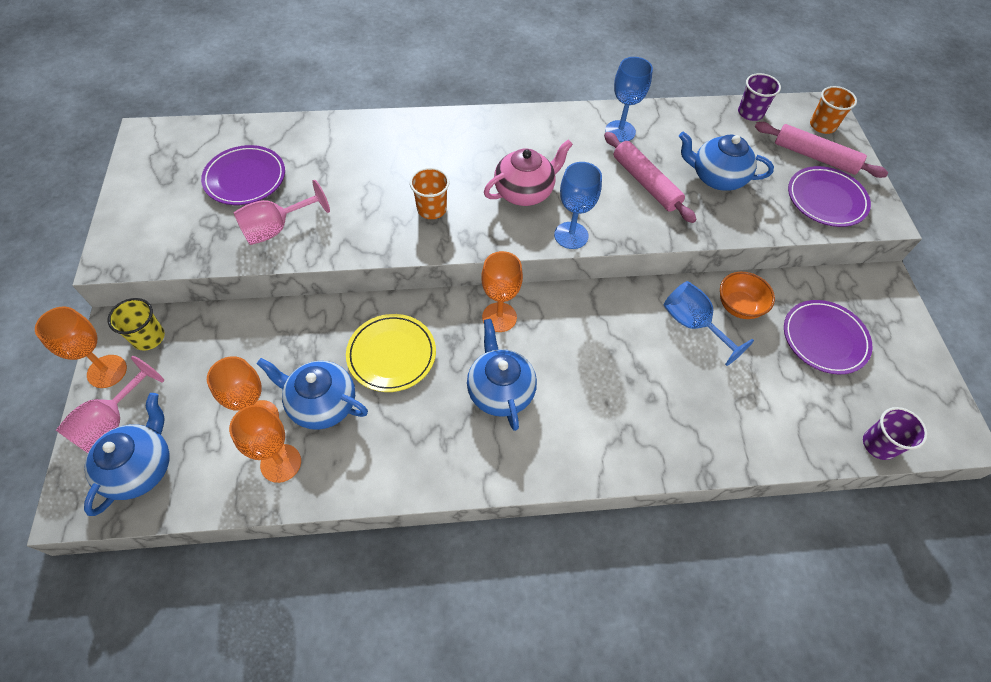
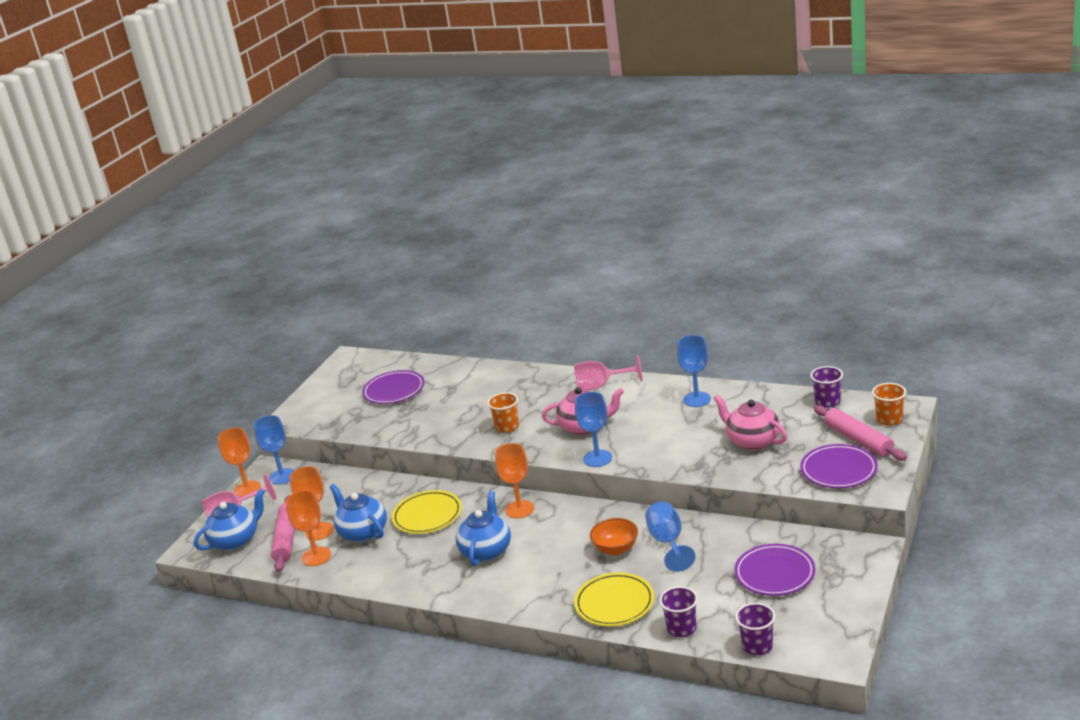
camera: 35 degrees right, 30 degrees down
yellow cup [108,298,165,351] -> blue goblet [254,415,294,485]
pink goblet [233,180,330,245] -> pink goblet moved to [574,355,642,390]
pink rolling pin [604,132,697,223] -> pink rolling pin moved to [271,495,295,572]
blue teapot [679,132,774,191] -> pink teapot [713,395,787,450]
orange bowl [720,272,775,319] -> orange bowl moved to [590,518,638,555]
none -> yellow plate [574,573,654,626]
none -> purple cup [659,586,698,637]

